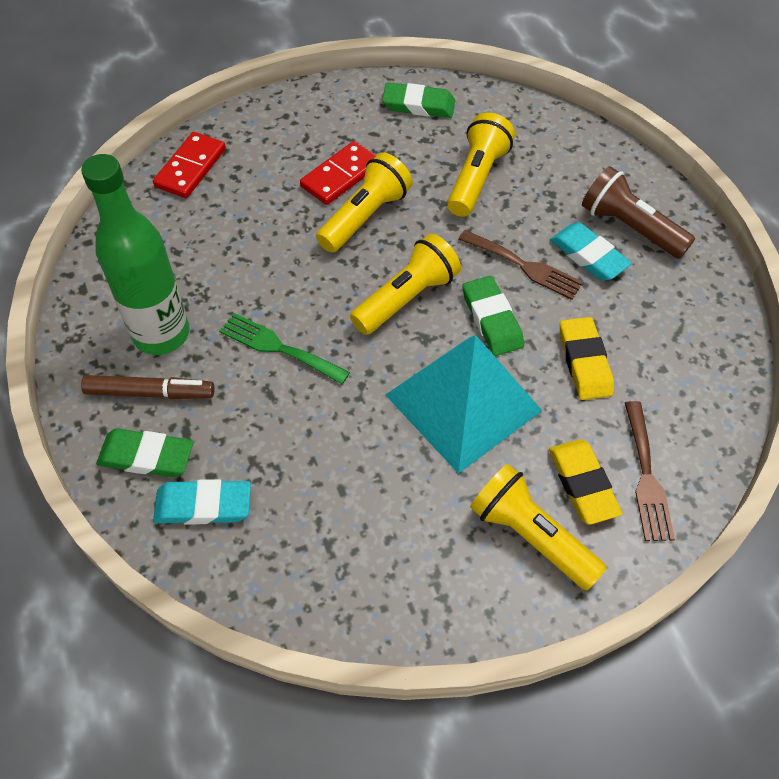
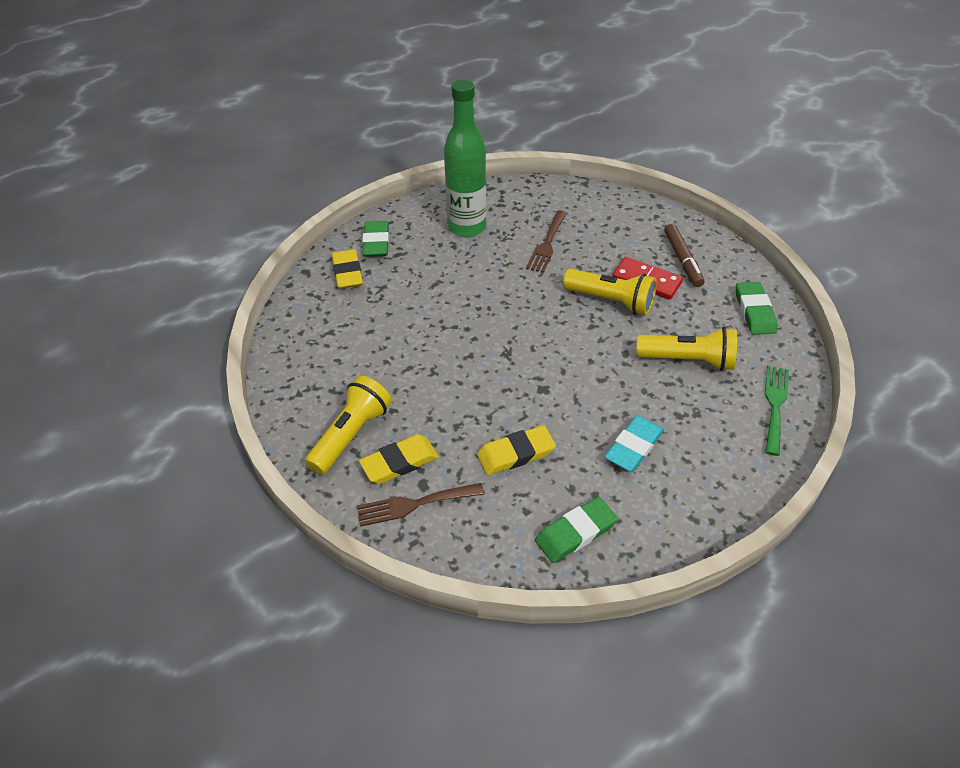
camera: 80 degrees right, 10 degrees down
brown marker [81,375,215,399] -> brown marker moved to [664,224,704,287]
red domino [153,132,226,198] -> none
turquoise eraser [153,479,251,525] -> yellow eraser [332,249,363,289]
green fork [219,313,350,384] -> green fork moved to [765,366,789,456]
yellow flashlight [350,234,461,335] -> none
turquoise pyramid [386,335,543,474] -> none
brown fork [458,230,583,300] -> brown fork moved to [526,210,567,273]
green eraser [462,276,524,356] -> green eraser moved to [535,497,618,563]
brown flashlight [582,166,695,259] -> none

